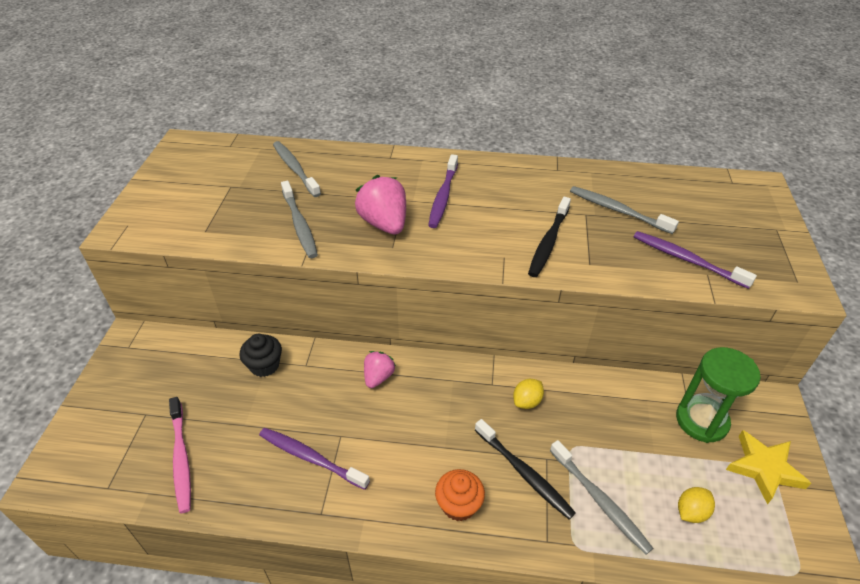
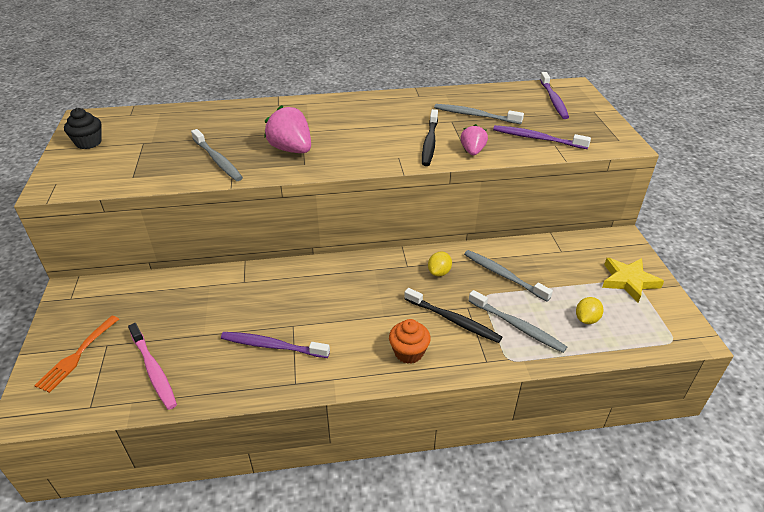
camera: 15 degrees left, 5 degrees down
black cupcake [240,334,282,377] -> black cupcake moved to [64,108,102,149]
grey toothbrush [273,141,321,197] -> grey toothbrush moved to [464,250,553,301]
pink strawberry [364,351,396,388] -> pink strawberry moved to [460,124,488,155]
purple toothbrush [428,154,458,228] -> purple toothbrush moved to [540,72,569,119]
green hourglass [676,347,761,443] -> none
none -> orange fork [34,316,119,393]

